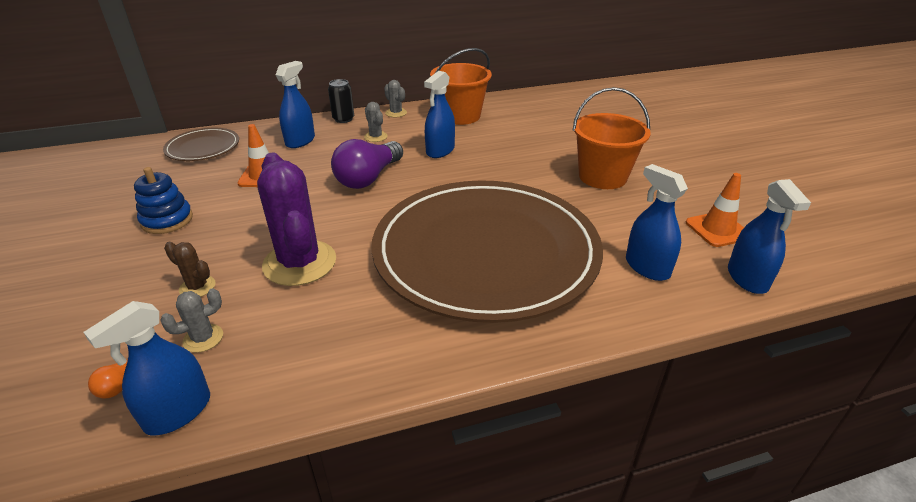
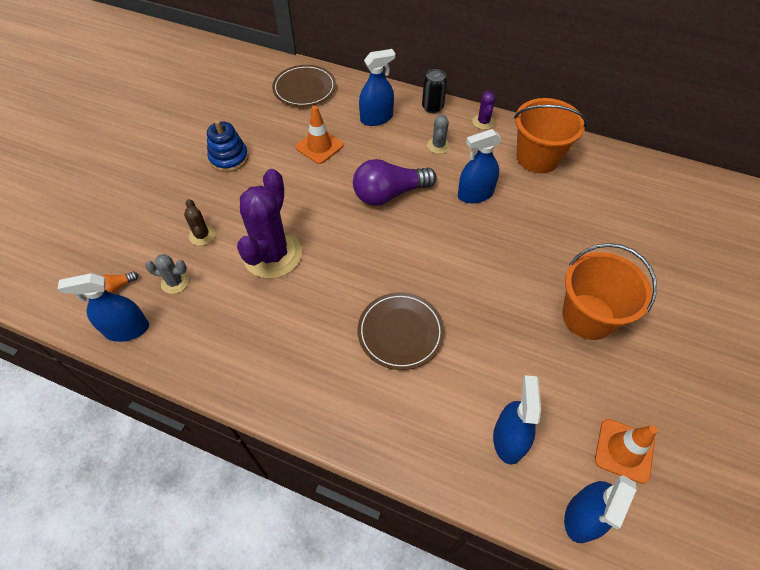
camera: 40 degrees right, 20 degrees up
brown plate [371,180,603,323] -> brown plate [358,292,444,370], size x0.42
grey cactus [384,80,407,117] -> purple cactus [472,91,495,130]

